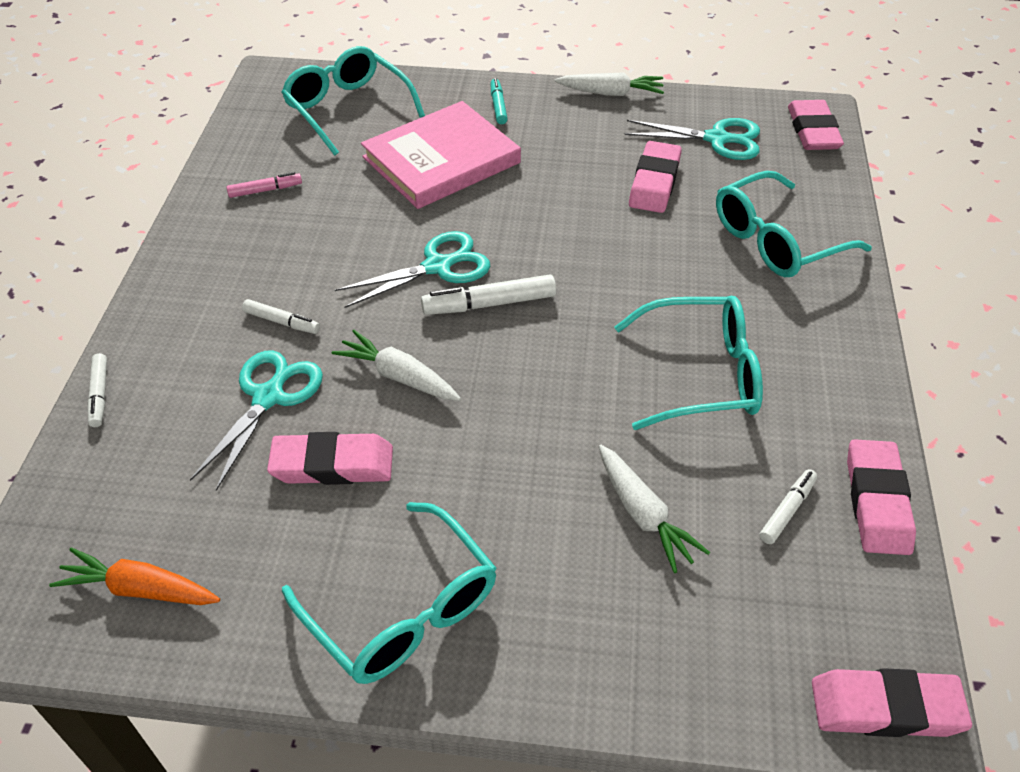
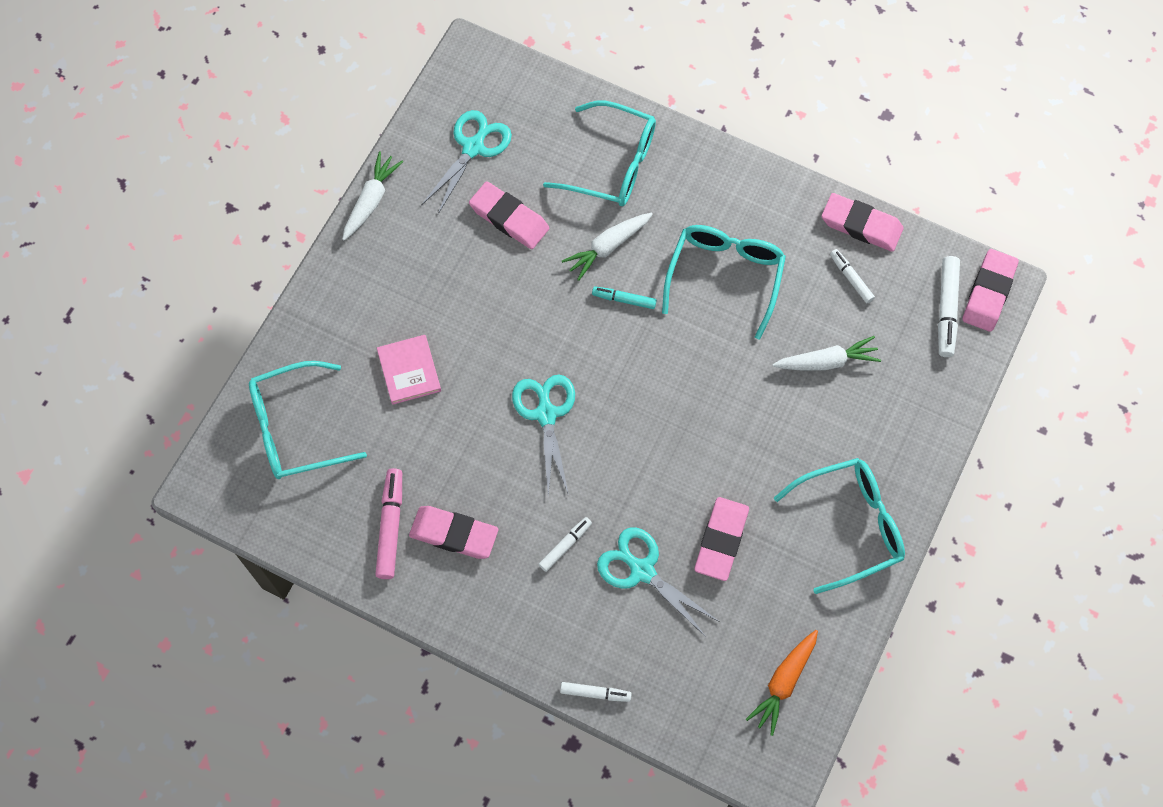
camera: 70 degrees left, 20 degrees up
pink marker [226,172,302,198] -> pink marker [375,468,402,579], size x1.63
white carrot [331,330,461,401] -> white carrot moved to [562,212,653,281]
pink book [361,101,521,209] -> pink book [377,335,441,405], size x0.53
white marker [421,275,556,315] -> white marker moved to [938,256,960,357]
turquoise marker [490,78,508,124] -> turquoise marker moved to [592,287,657,309]
turquoise glasses [716,171,872,277] -> turquoise glasses turned 60 degrees counterclockwise [543,101,656,206]
pink eraser [788,100,844,150] -> pink eraser moved to [409,506,499,559]

